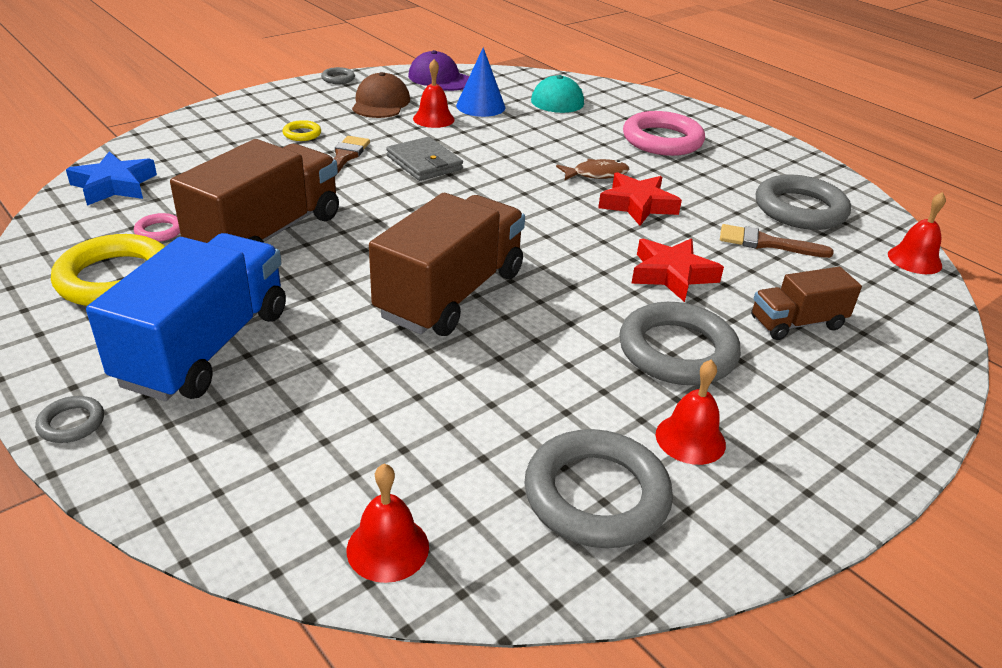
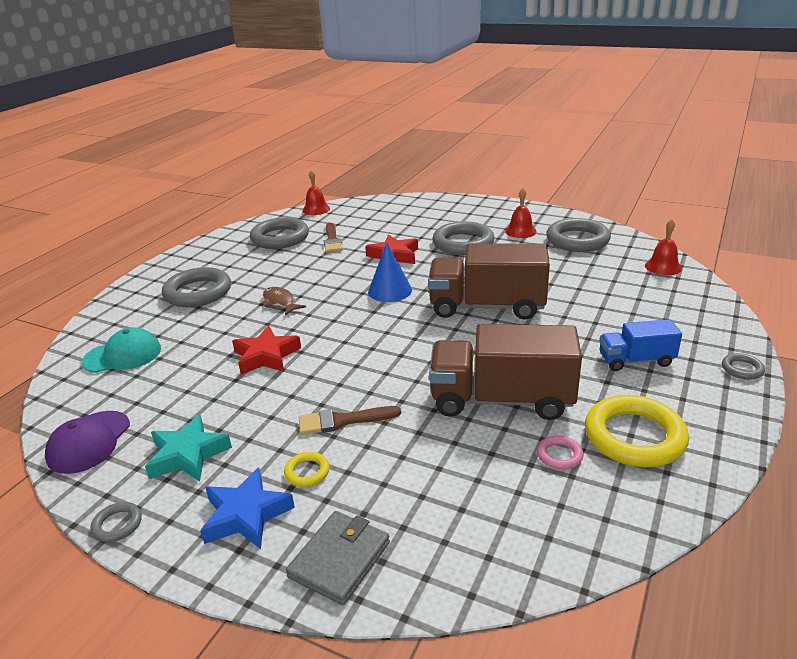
camera: 110 degrees left, 5 degrees down
blue star [66,152,157,206] -> blue star moved to [200,468,295,549]
blue truck [86,233,286,401] -> blue truck [599,319,682,371], size x0.54
brown cap [352,72,410,118] -> turquoise star [145,415,232,482]
grey wallet [386,137,463,181] -> grey wallet moved to [286,511,390,605]
red bell [413,59,455,128] -> none
blue cone [456,47,505,117] -> blue cone moved to [368,243,412,302]
red star [598,172,682,226] -> red star moved to [232,326,301,375]
pink ring [623,111,705,156] -> grey ring [162,267,231,307]
brown truck [751,267,862,340] -> none

